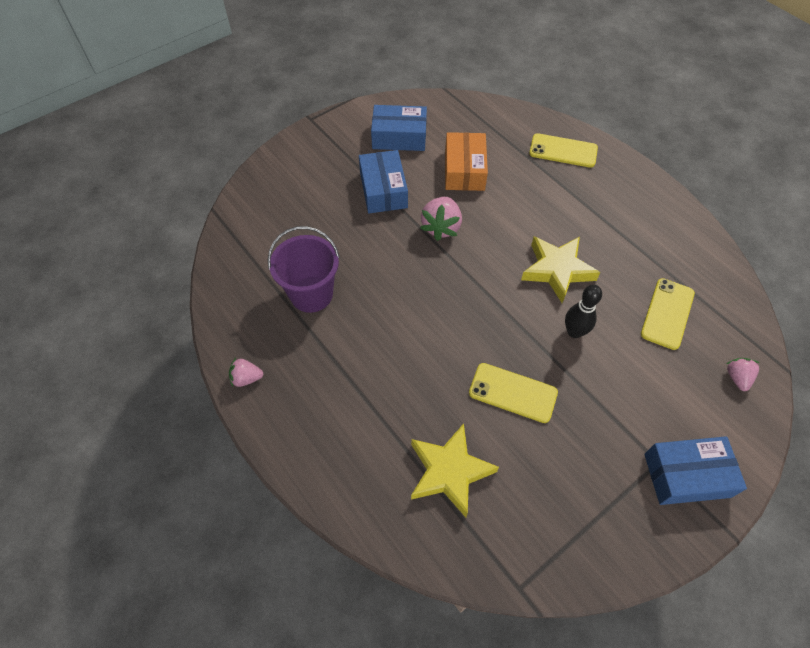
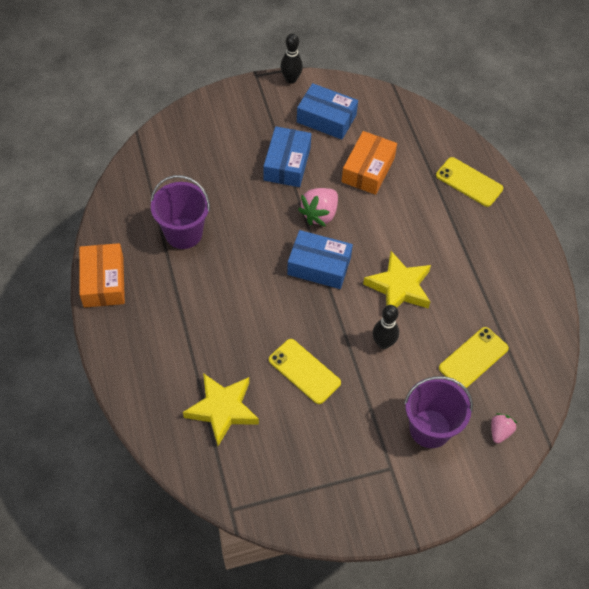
camera: 20 degrees right, 0 degrees up
pink strawberry [229,358,264,387] -> orange box [79,243,125,308]
blue box [644,436,747,505] -> blue box moved to [287,230,353,289]
none -> black bowling pin [280,33,303,84]
none -> purple bucket [404,376,473,448]

